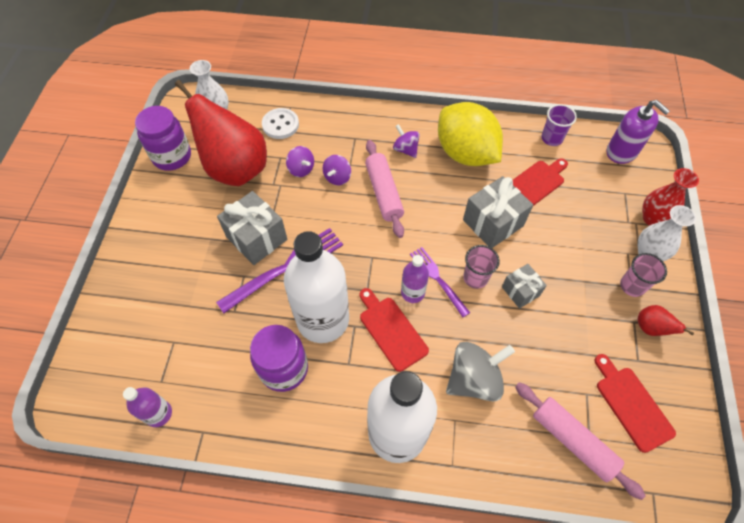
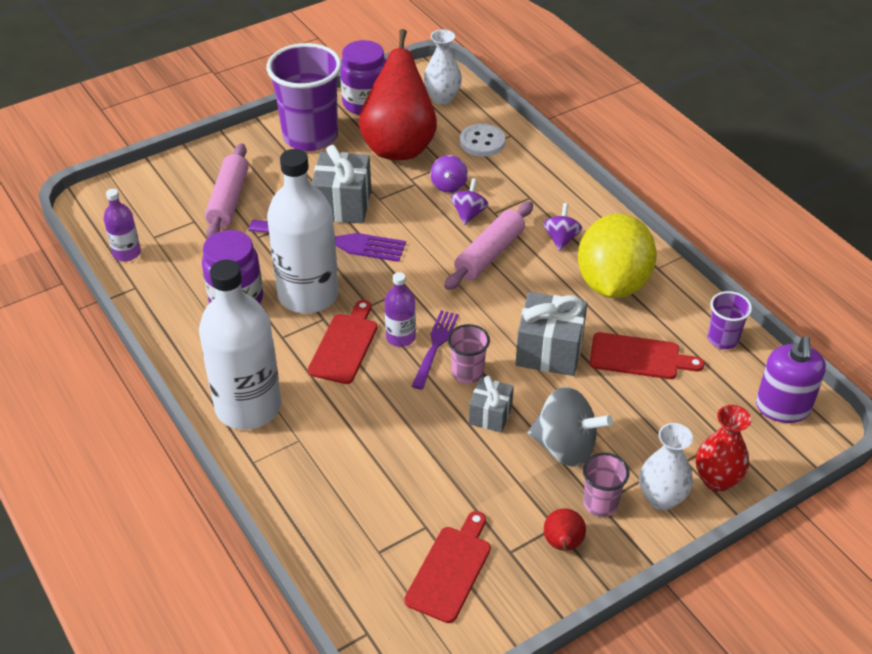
camera: 50 degrees right, 15 degrees down
purple spinning top [323,155,351,185] -> purple spinning top turned 120 degrees clockwise [451,178,488,225]
grey spinning top [446,341,515,401] -> grey spinning top moved to [528,387,613,467]
pink rolling pin [515,382,646,500] -> pink rolling pin moved to [205,143,249,238]
none -> purple cup [266,43,342,151]

